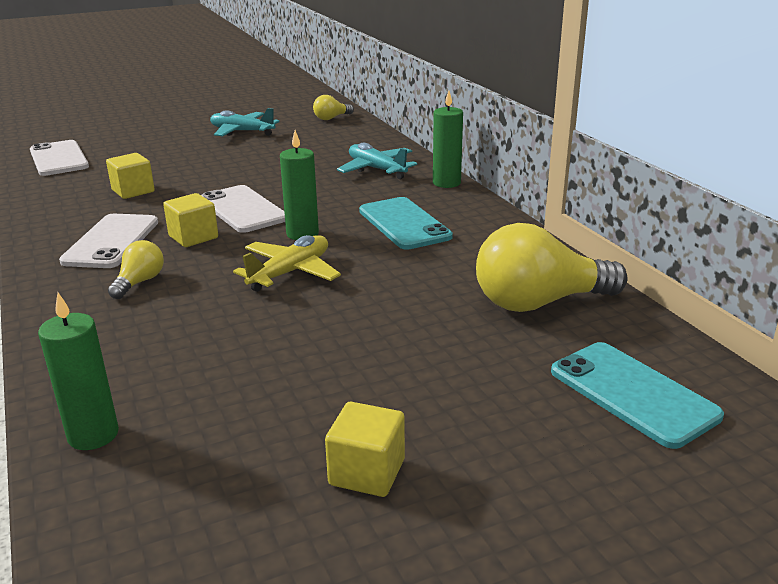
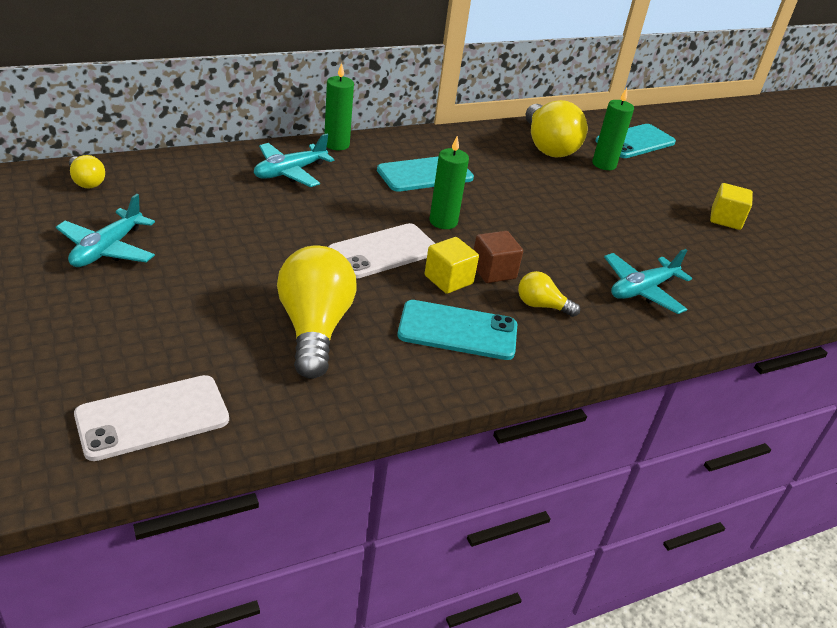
camera: 95 degrees left, 10 degrees up
green candle [38,293,119,450] -> green candle moved to [592,88,634,170]
white phone [59,214,158,268] -> turquoise phone [397,300,517,360]
yellow cube [106,153,155,199] -> yellow light bulb [277,246,357,379]
yellow plane [233,235,341,292] -> none
none -> brown cube [474,231,523,283]
none -> turquoise plane [604,249,692,314]

